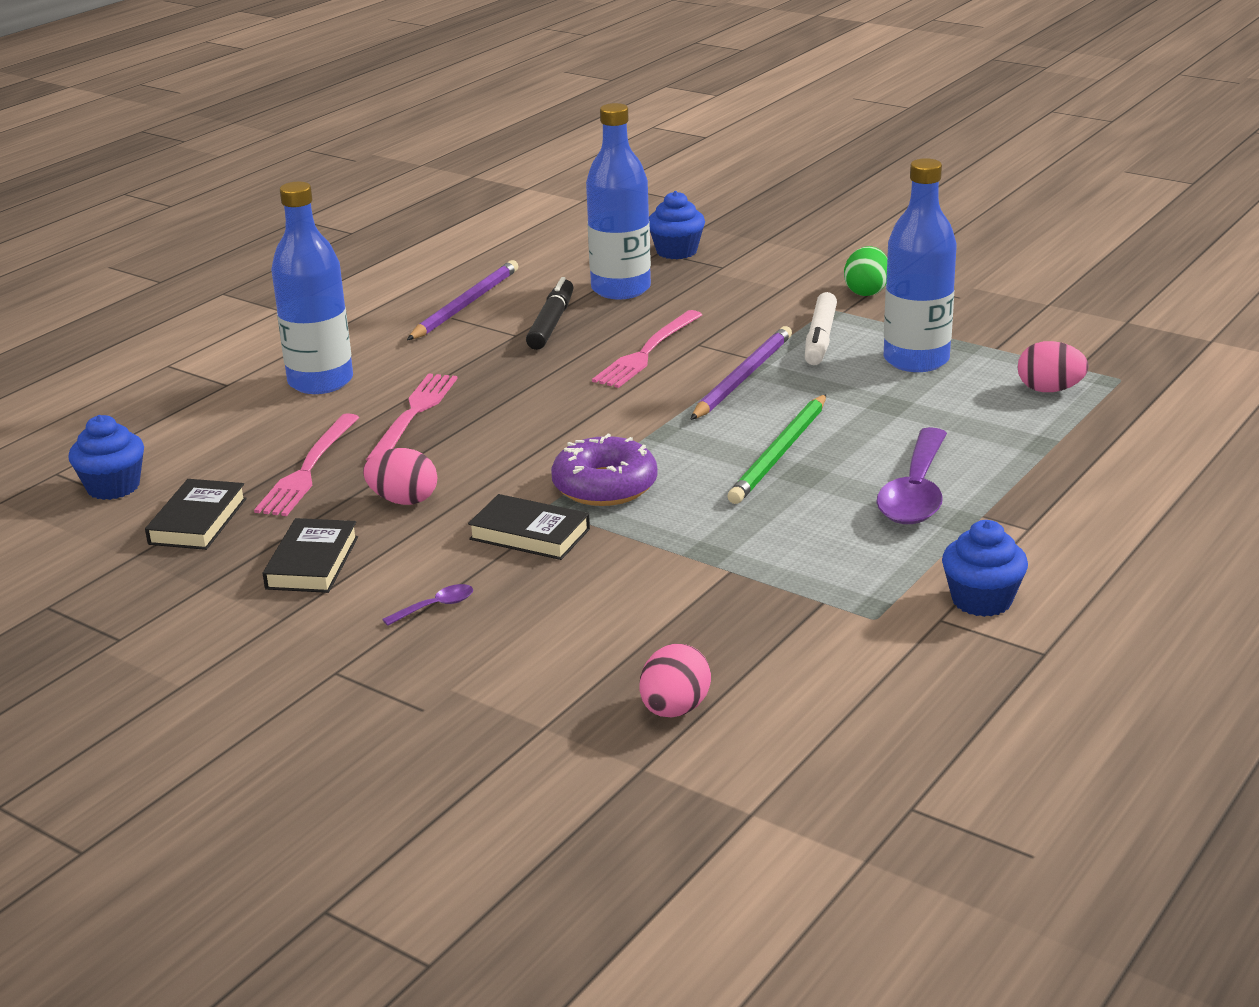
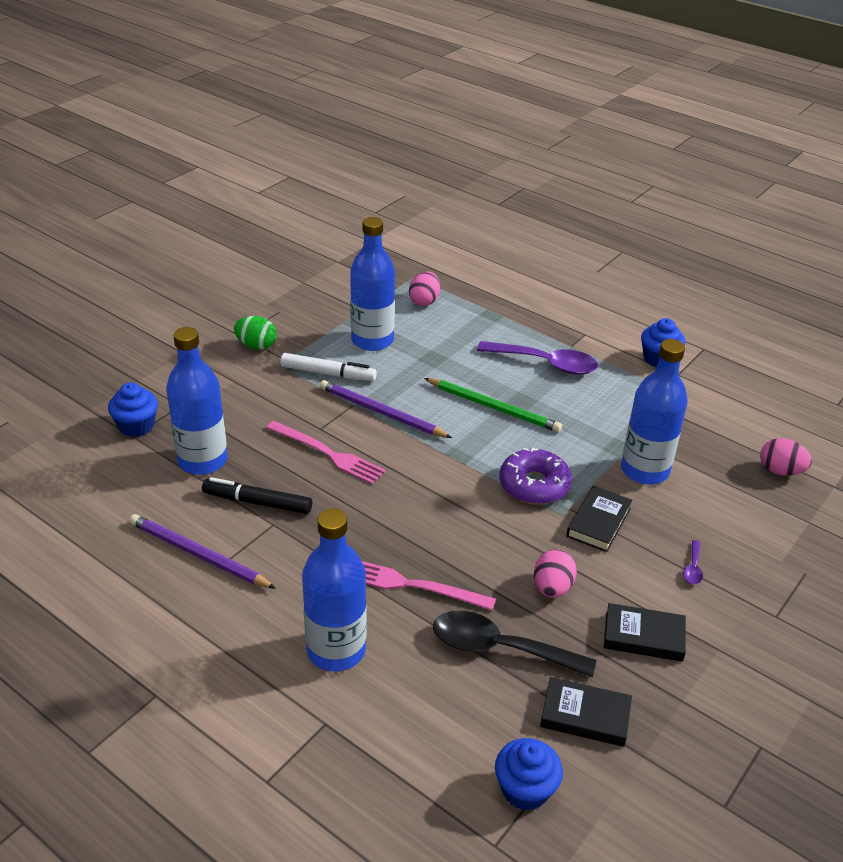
camera: 90 degrees left, 10 degrees up
pink fork [254,413,359,516] -> black spoon [433,610,596,677]
purple spoon [382,584,473,626] -> purple spoon turned 135 degrees counterclockwise [683,540,703,584]
none -> blue bottle [621,339,688,484]

